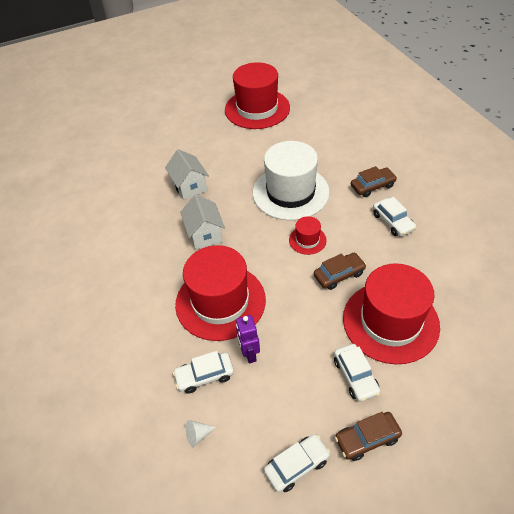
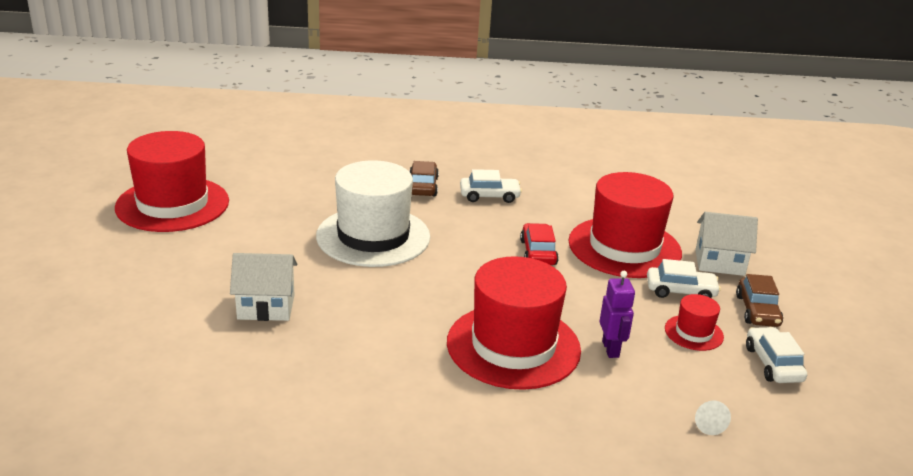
camera: 70 degrees left, 20 degrees down
white car [173,351,234,394] -> none
white house [180,195,225,250] -> white house moved to [695,212,758,276]
purple robot [236,315,260,363] -> purple robot turned 105 degrees counterclockwise [599,271,635,358]
red hat [289,216,327,255] -> red hat moved to [665,294,724,351]
brown car [314,253,367,290] -> red car [520,223,559,265]

